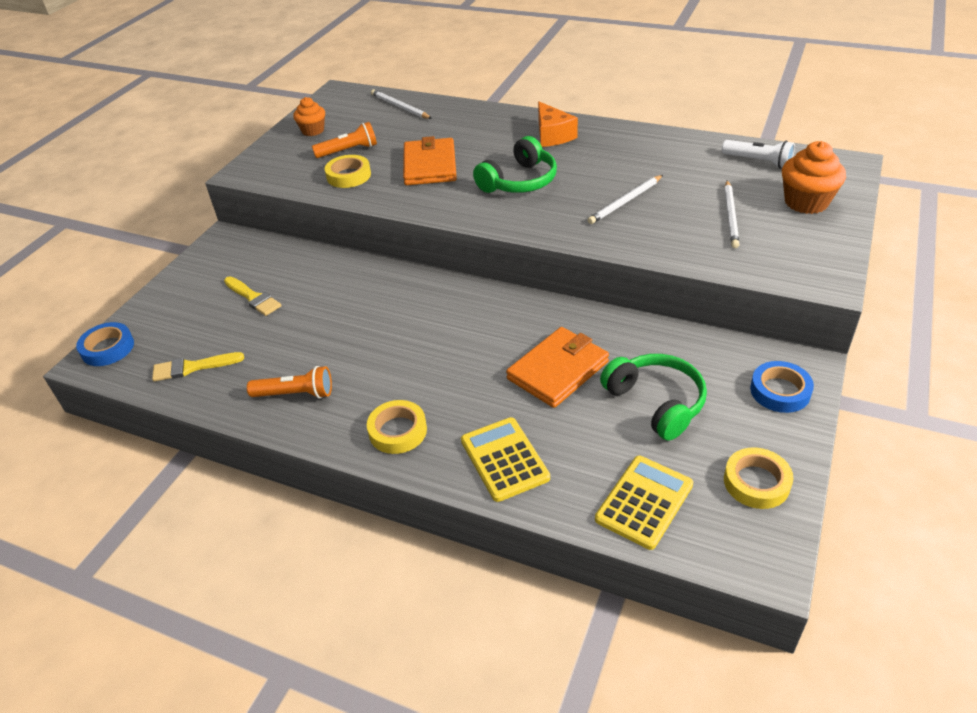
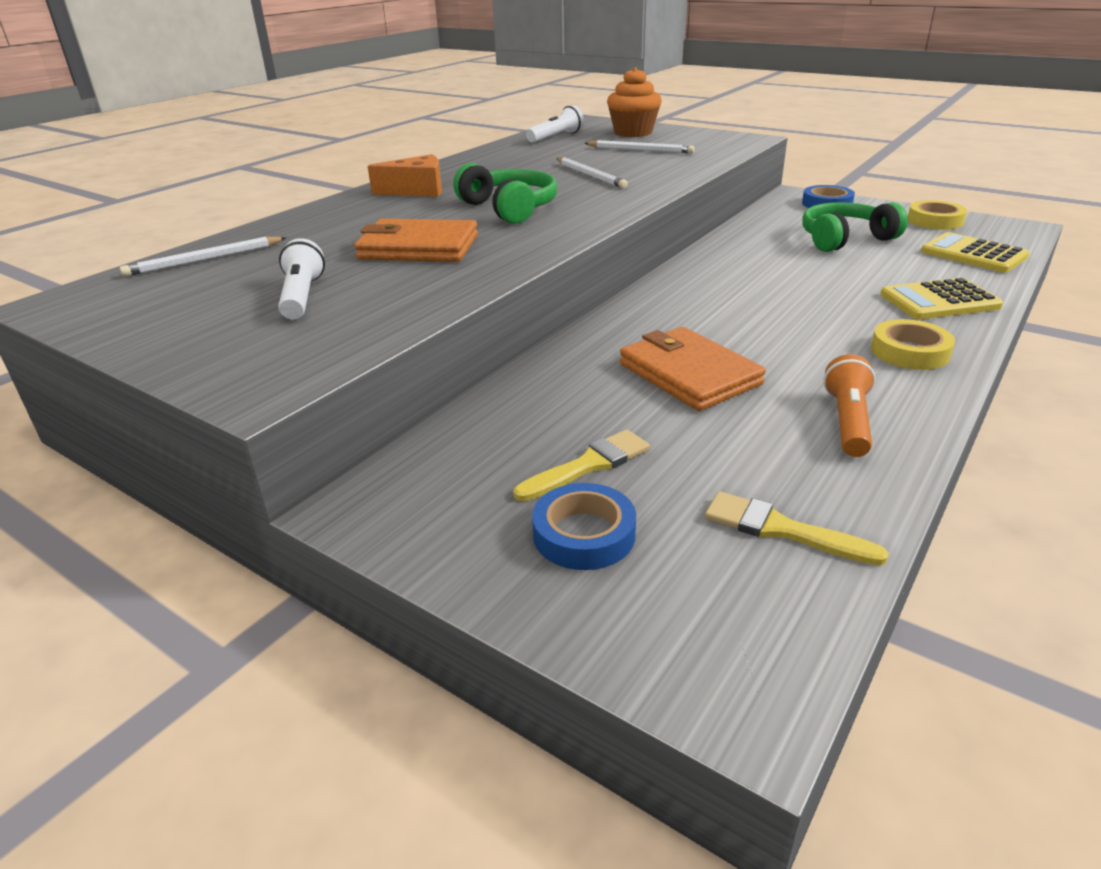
camera: 80 degrees left, 10 degrees down
blue tape [76,322,134,366] -> blue tape moved to [532,483,636,570]
yellow brush [152,352,244,382] -> yellow brush turned 120 degrees clockwise [705,491,889,566]
orange cupcake [293,97,325,136] -> none
orange flashlight [312,122,377,158] -> white flashlight [278,238,325,319]
yellow tape [325,155,371,188] -> none
orange wallet [506,327,609,408] -> orange wallet moved to [620,327,766,411]

